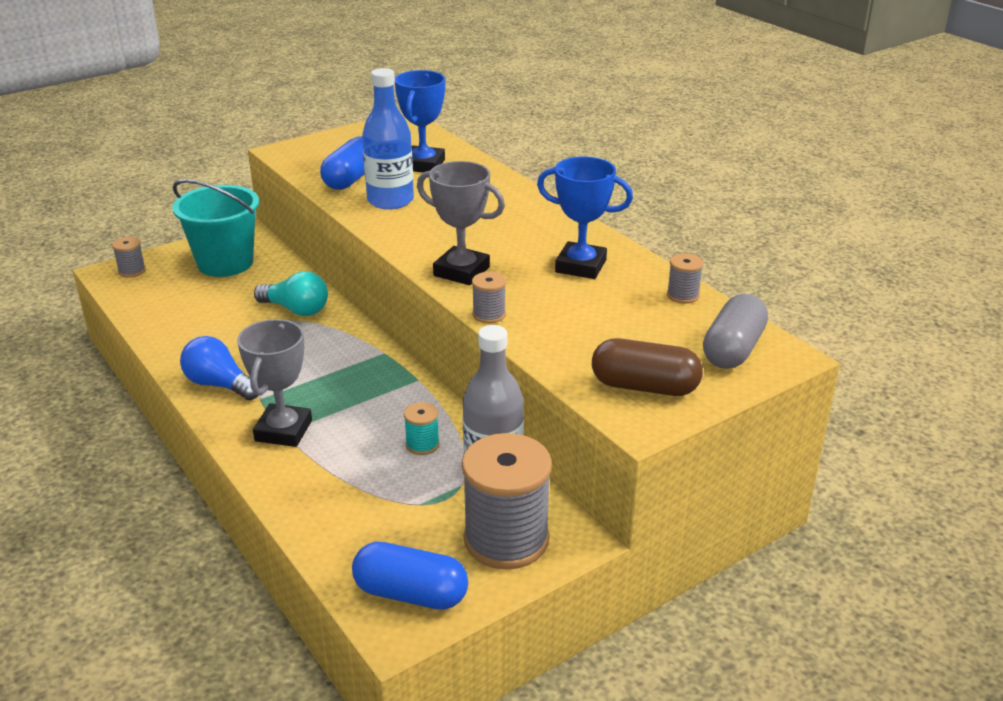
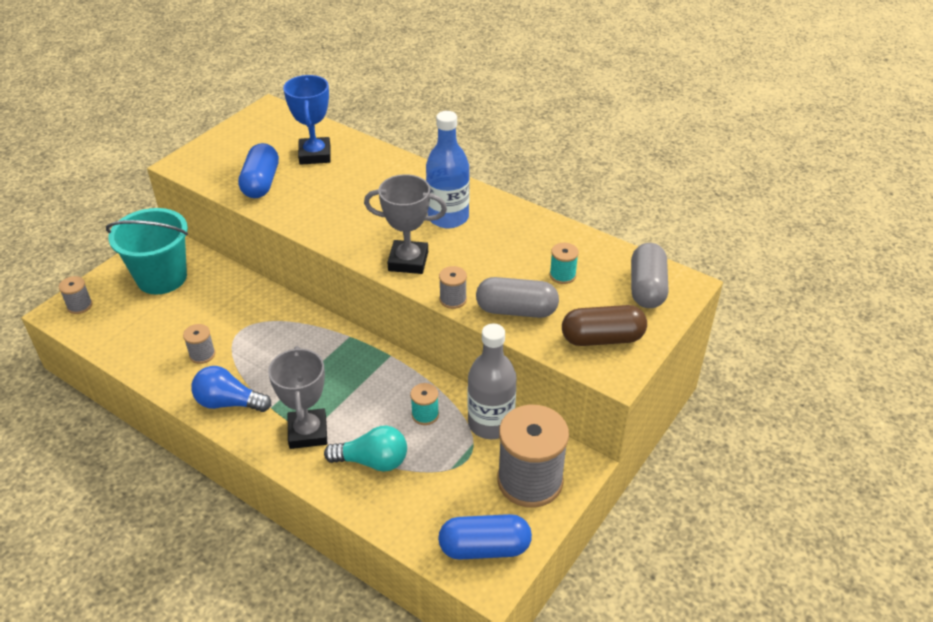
camera: 20 degrees left, 10 degrees up
turquoise light bulb [254,271,328,316] -> turquoise light bulb moved to [324,425,407,472]
blue bottle [362,68,414,210] -> blue bottle moved to [426,111,470,228]
blue trophy [537,157,633,279] -> none
grey spool [667,253,703,304] -> grey spool moved to [183,324,215,364]
none -> grey capsule [476,277,559,318]
none -> turquoise spool [550,243,579,284]

